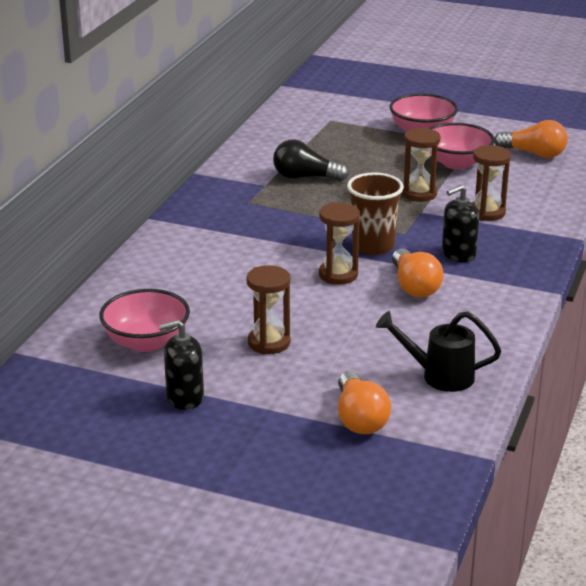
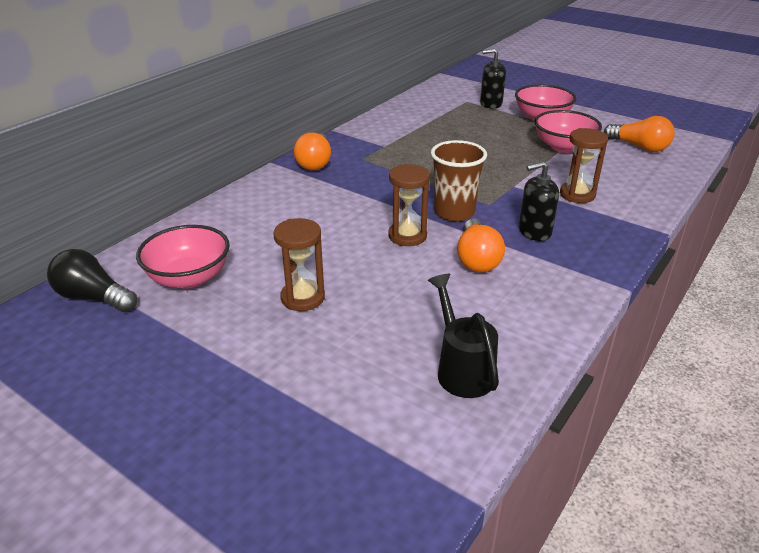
camera: 15 degrees right, 5 degrees up
black soap dispenser [159,320,204,410] -> black soap dispenser moved to [480,49,506,109]
black light bulb [273,139,349,181] -> black light bulb moved to [47,249,137,312]
orange light bulb [338,371,391,434] -> orange light bulb moved to [294,133,331,171]
black watering can [376,311,501,392] -> black watering can turned 45 degrees clockwise [428,274,499,398]
brown hourglass [402,127,441,202] -> none

